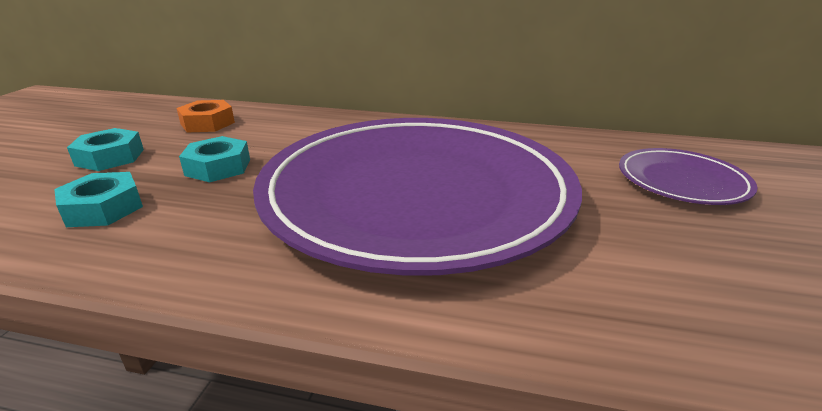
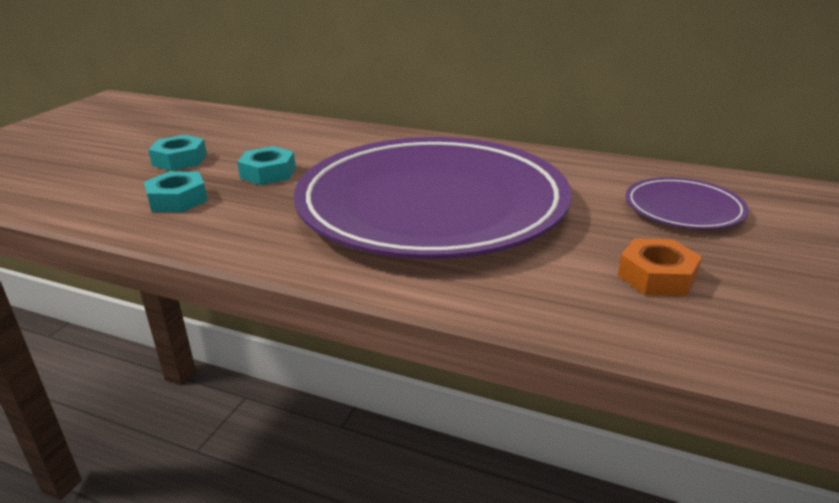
camera: 10 degrees right, 0 degrees up
orange nut [176,100,235,132] -> orange nut moved to [618,238,702,296]

